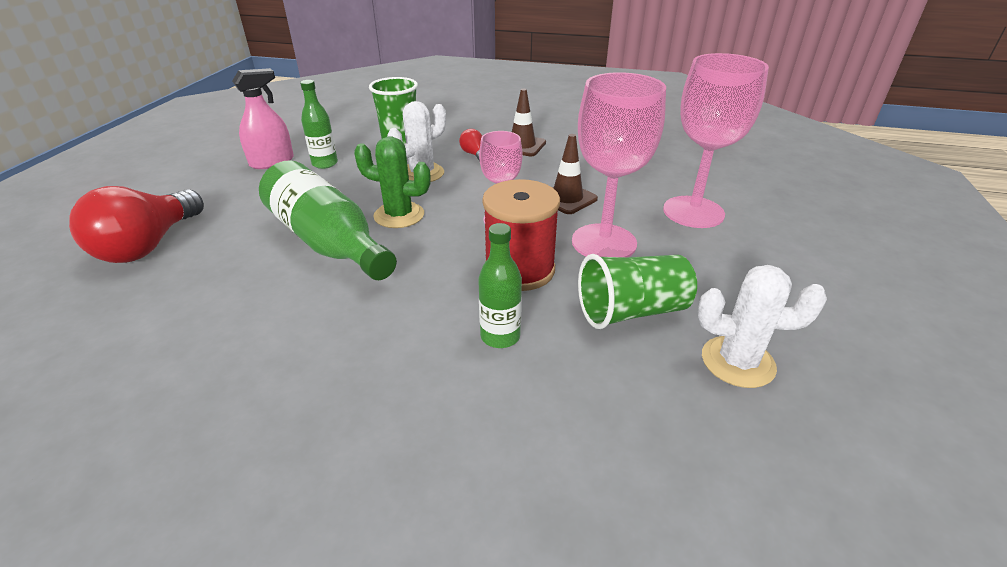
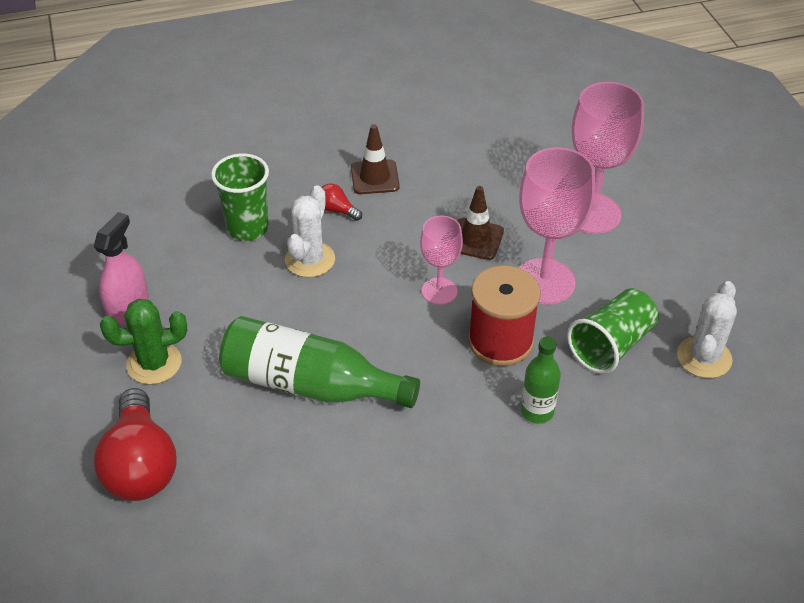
camera: 30 degrees left, 10 degrees up
green bottle [300,80,338,169] -> none
green cactus [354,136,431,228] -> green cactus moved to [100,299,187,385]
white cactus [698,265,827,388] -> white cactus turned 45 degrees counterclockwise [677,281,737,378]

